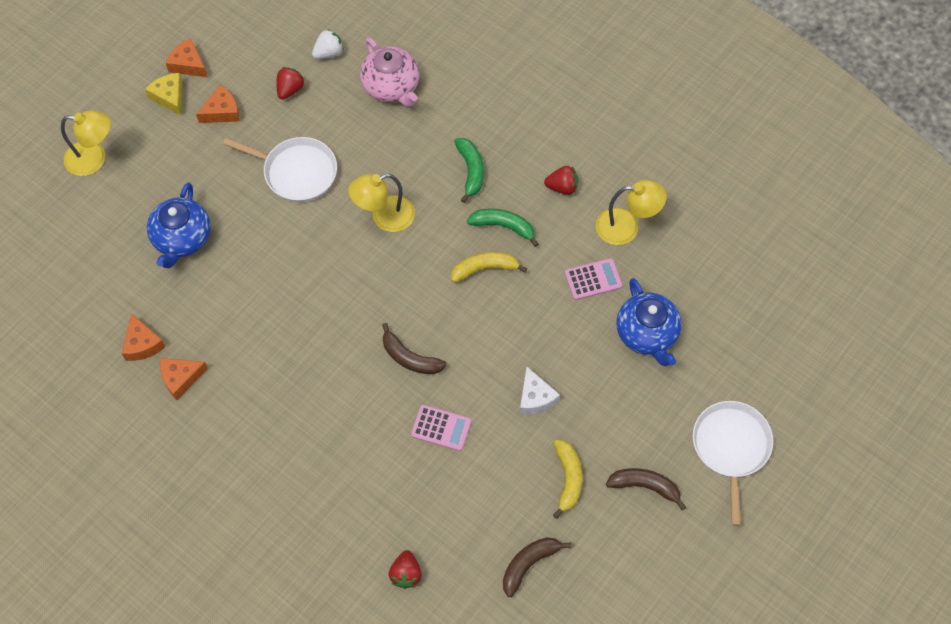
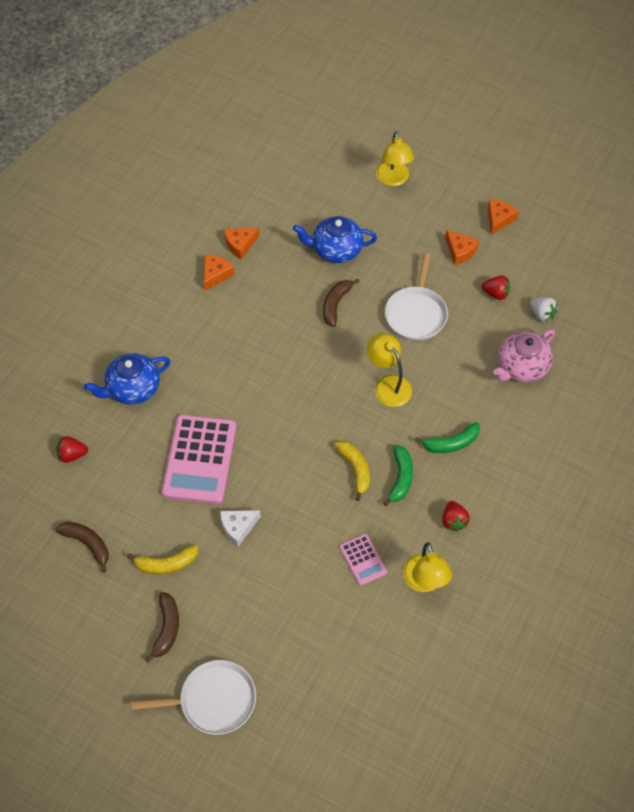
camera: 80 degrees right, 5 degrees down
yellow cheese [145,73,182,116] -> none
orange cheese [160,358,208,400] -> orange cheese turned 60 degrees clockwise [204,254,234,291]
brown banana [382,323,447,374] -> brown banana moved to [323,279,360,327]
pink calculator [411,405,471,451] -> pink calculator [162,415,236,504], size x2.03
blue teapot [616,278,682,366] -> blue teapot moved to [84,353,170,405]

